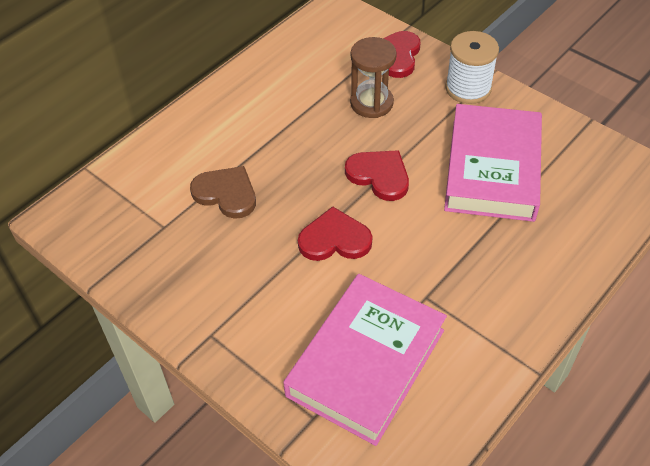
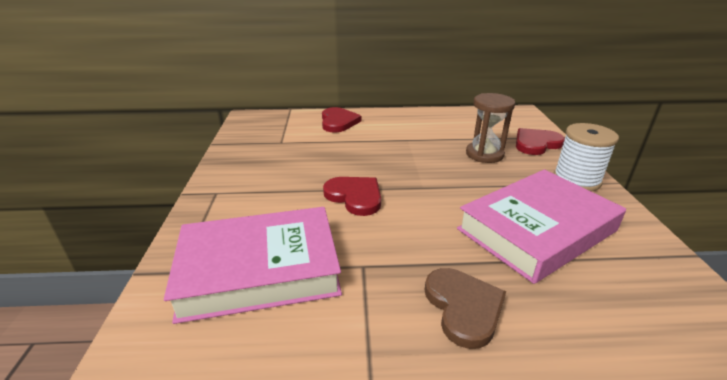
camera: 45 degrees right, 20 degrees down
brown heart [190,166,256,219] -> brown heart moved to [425,268,506,349]
red heart [345,150,409,201] -> red heart moved to [322,107,361,133]

